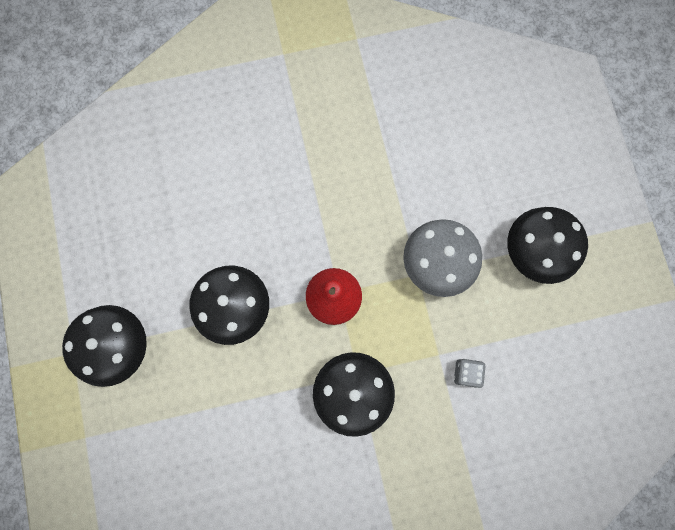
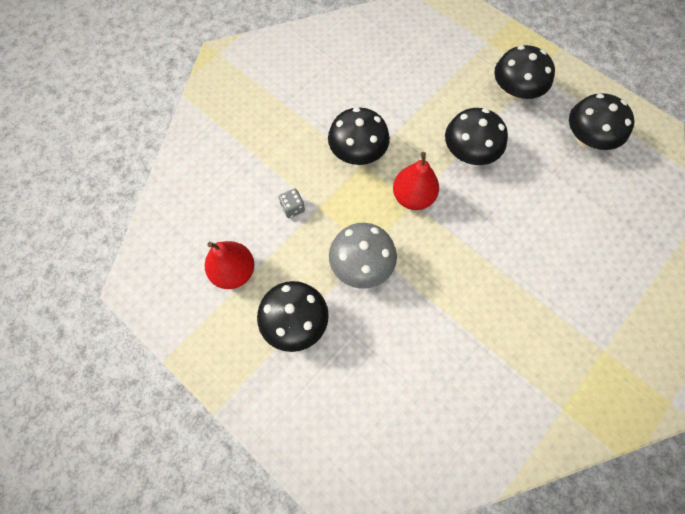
camera: 145 degrees right, 10 degrees down
none -> red pear [205,241,255,289]
none -> black mushroom [569,93,635,150]

